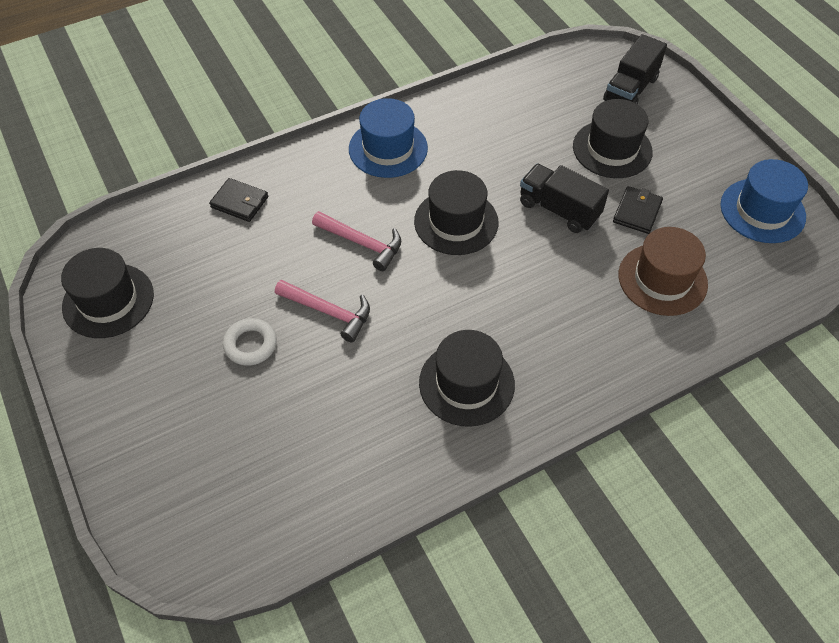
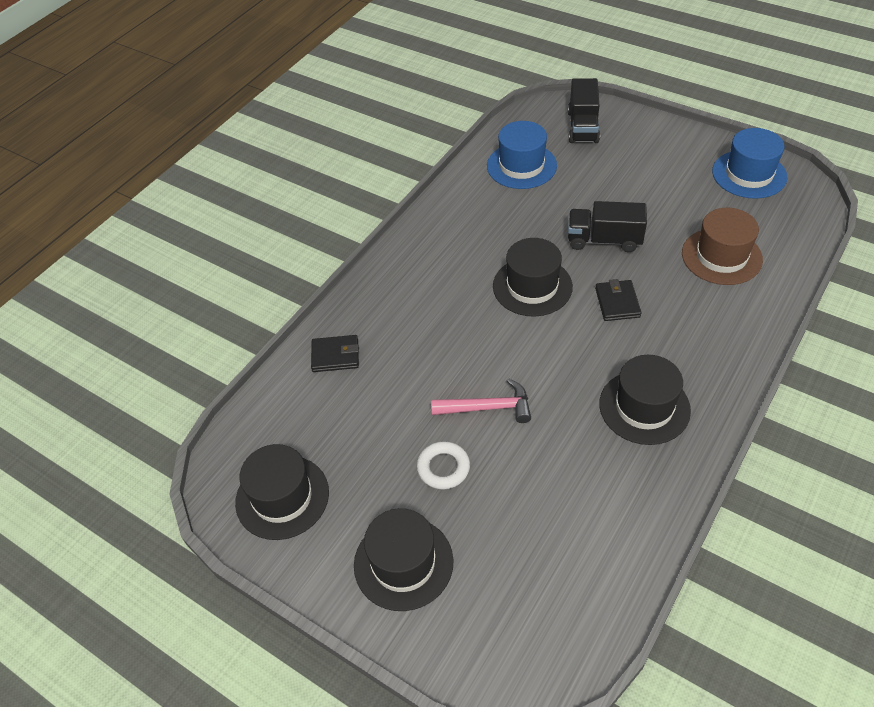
camera: 25 degrees left, 5 degrees down
pink hammer [312,211,401,271] -> none
blue hat [349,98,428,178] -> blue hat moved to [487,121,557,189]
black hat [573,99,653,178] -> black hat moved to [354,508,453,611]
black wallet [613,186,663,234] -> black wallet moved to [595,279,642,321]

